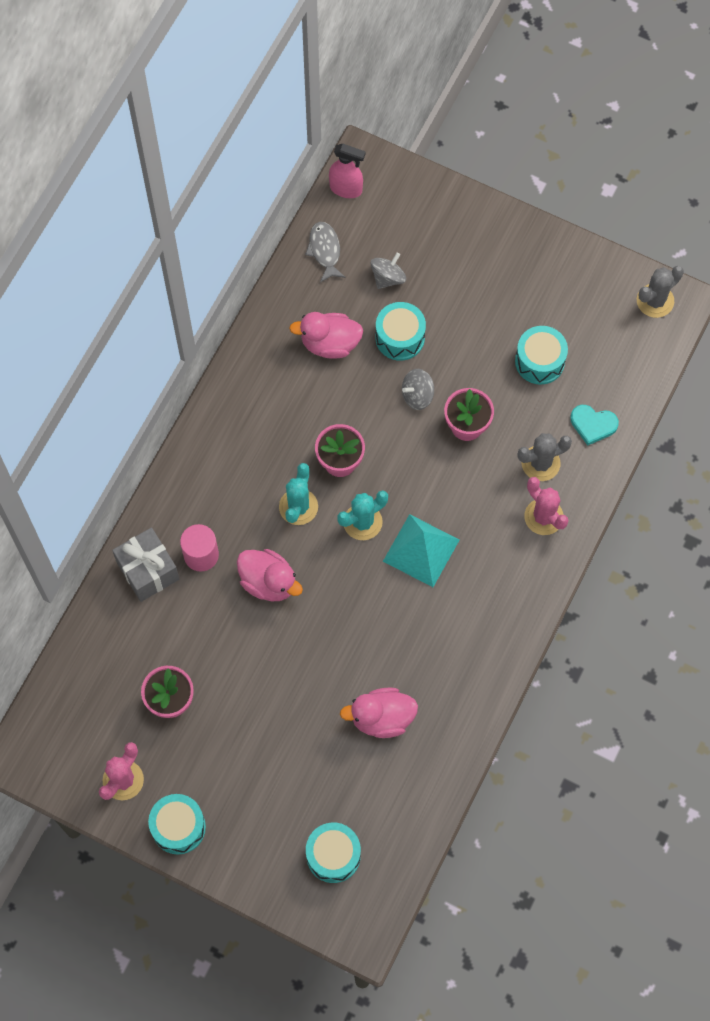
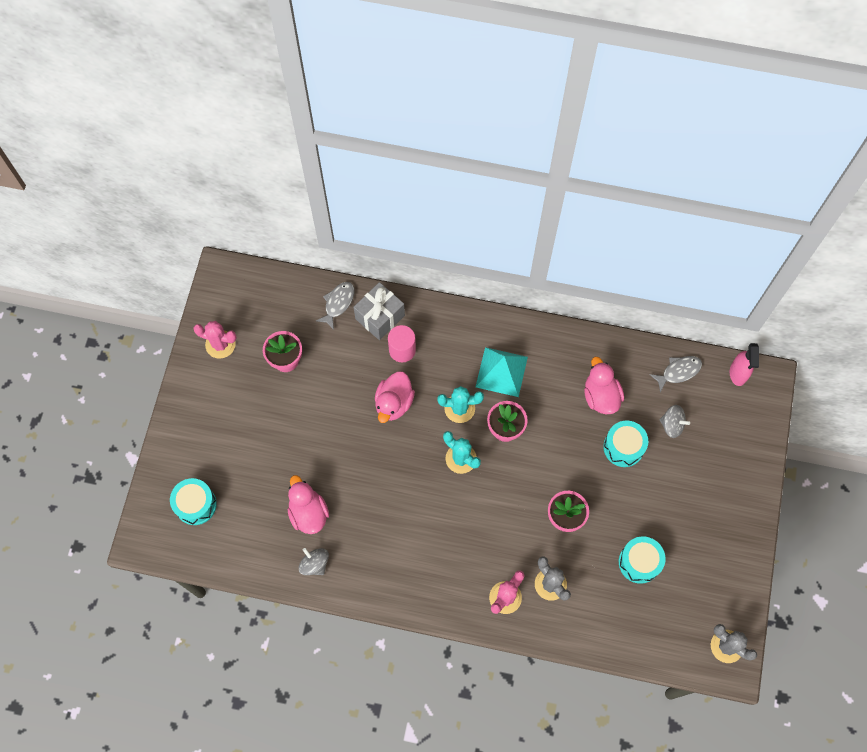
camera: 75 degrees right, 0 degrees up
turquoise drum [148,794,206,854] -> none
turquoise pyramid [383,514,459,587] -> turquoise pyramid moved to [476,347,528,397]
grey spinning top [402,369,434,410] -> grey spinning top moved to [299,548,329,575]
turquoise heart [570,405,619,446] -> none
none -> grey fish [316,282,355,330]

